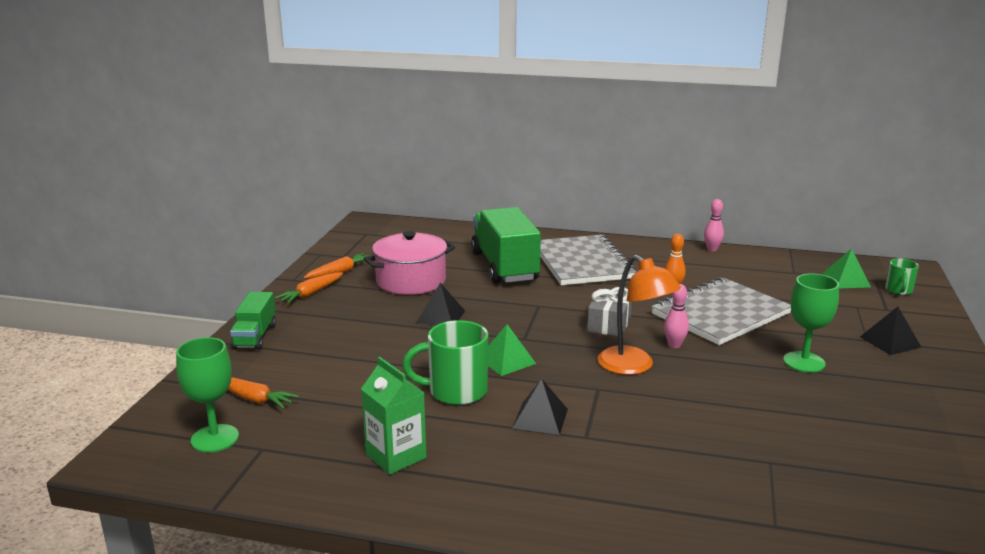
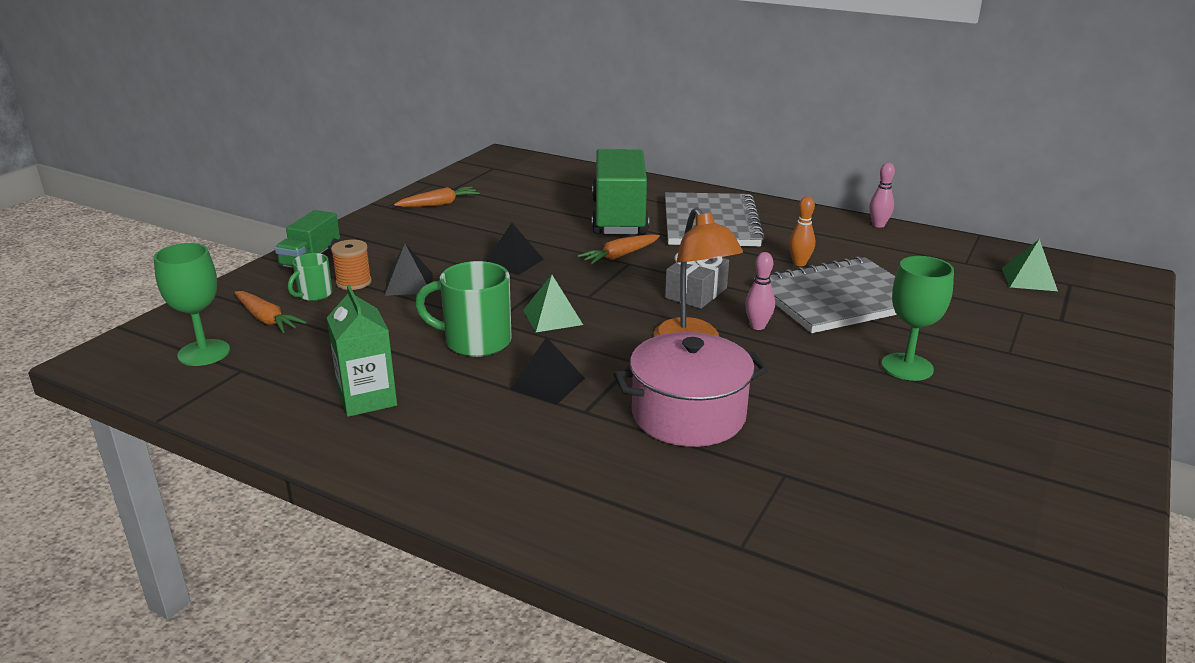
camera: 15 degrees right, 5 degrees up
orange carrot [274,272,343,304] -> orange carrot moved to [577,234,660,265]
pink pot [363,231,455,295] -> pink pot moved to [613,332,769,447]
black pyramid [860,306,921,355] -> black pyramid moved to [384,244,433,296]
green mug [885,258,919,295] -> green mug moved to [288,253,332,301]
none -> orange spool [331,240,372,290]

